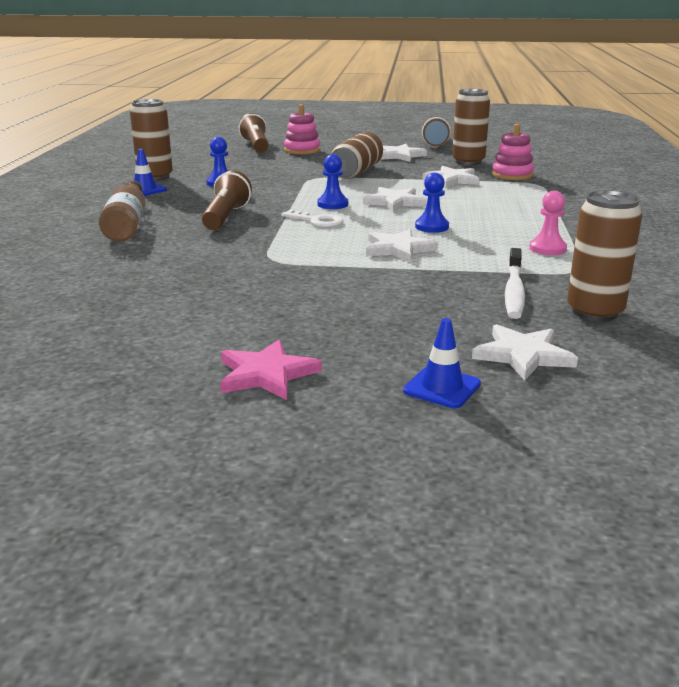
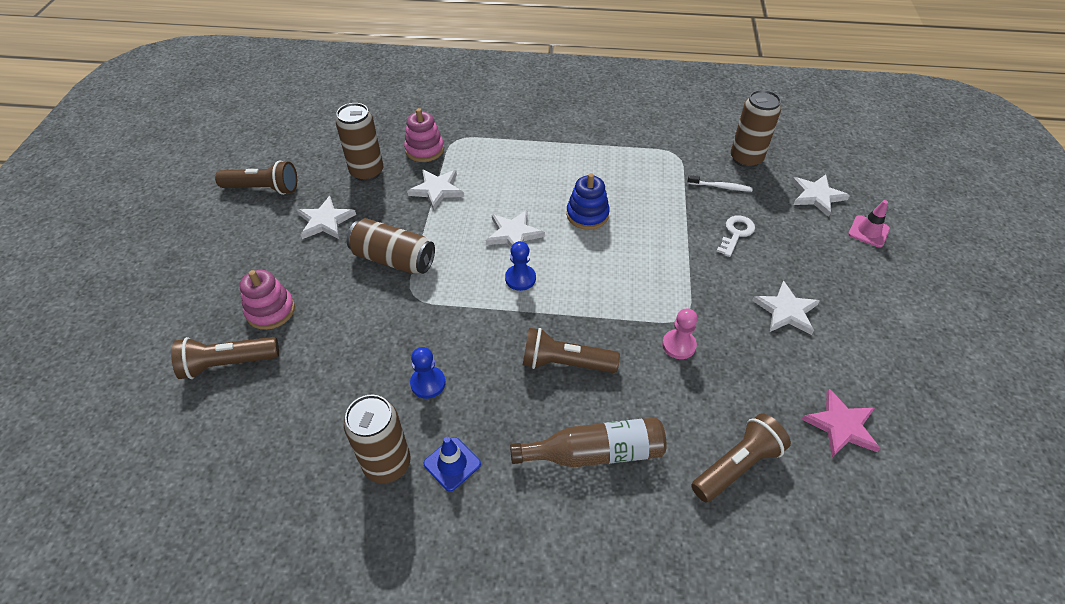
camera: 90 degrees left, 25 degrees up
pink star [220,339,322,400] -> pink star moved to [802,389,881,457]
white key [281,209,343,227] -> white key moved to [717,215,755,257]
white star [366,229,438,263] -> white star moved to [752,281,820,335]
blue traffic cone [403,318,481,408] -> pink traffic cone [848,200,890,248]
blue pawn [415,173,449,233] -> blue stacking toy [566,173,610,230]
white toothbrush [505,248,525,319] -> white toothbrush [687,175,753,192], size x0.65
pink pawn [529,191,567,255] -> pink pawn moved to [662,308,698,359]
none -> brown flashlight [691,413,791,503]

